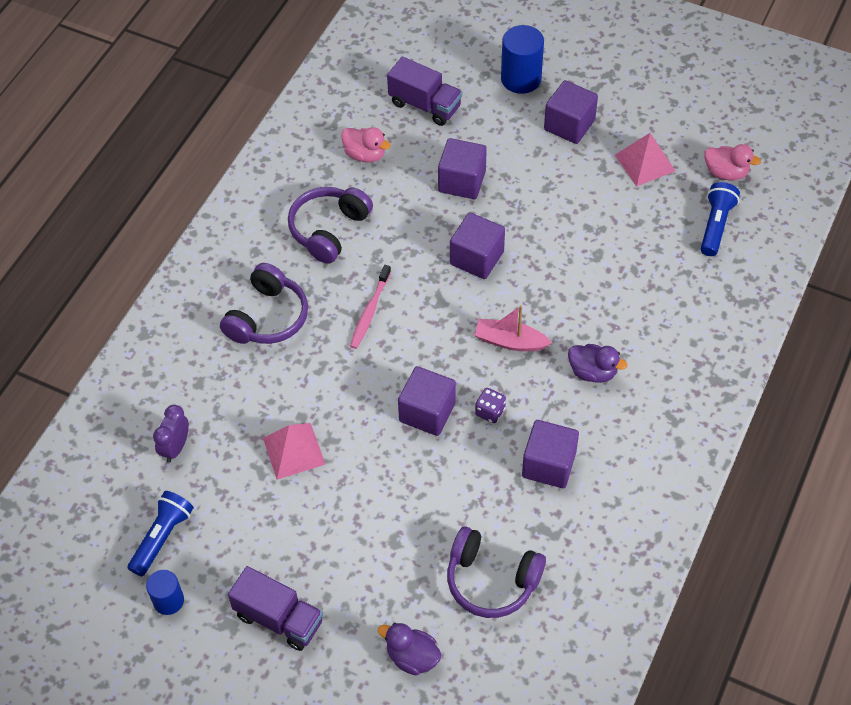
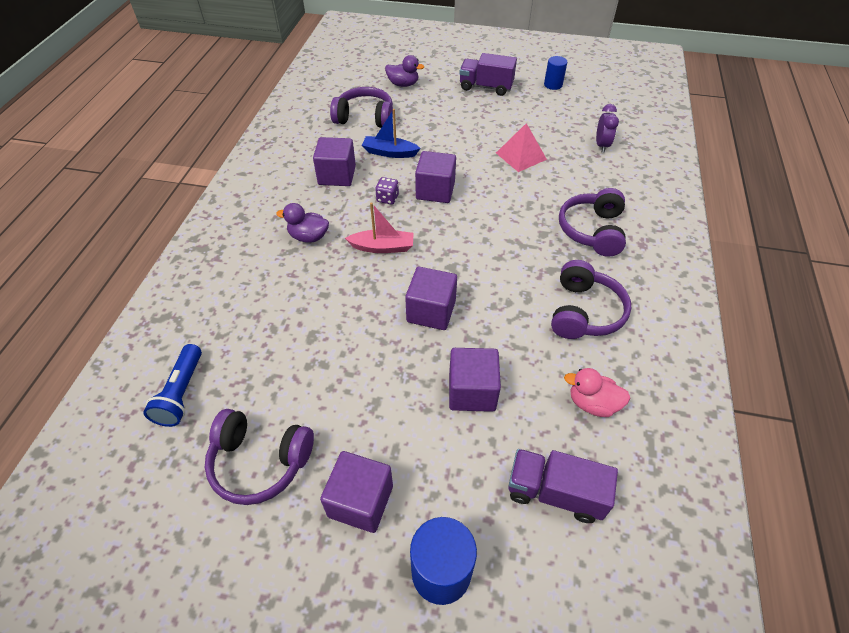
camera: 165 degrees right, 5 degrees down
blue flashlight [128,491,194,577] -> none
pink toothbrush [350,265,391,349] -> none
pink pyramid [615,133,675,187] -> purple headphones [205,409,314,505]
pink duck [704,144,761,180] -> none
none -> blue boat [362,109,421,158]

